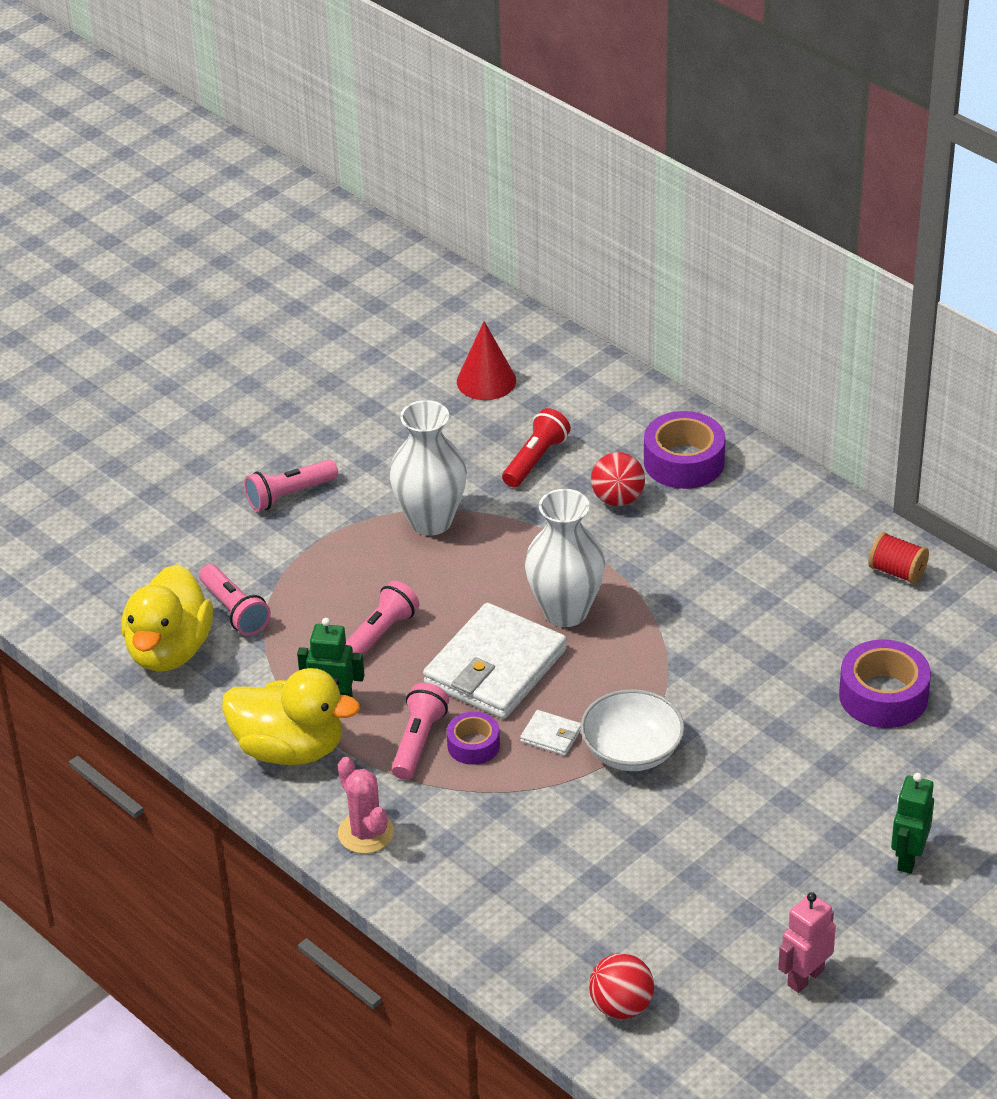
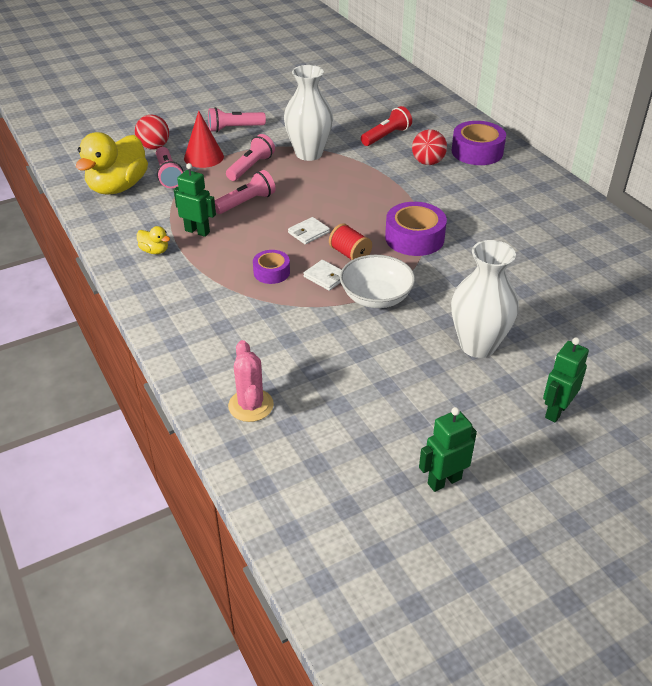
camera: 15 degrees right, 0 degrees up
yellow duck [222,668,360,765] -> yellow duck [137,226,170,254], size x0.42
pink cactus [338,757,394,854] -> pink cactus moved to [228,340,274,422]
pink flashlight [391,683,449,780] -> pink flashlight moved to [226,134,275,181]
white wallet [423,603,567,719] -> white wallet [288,217,330,244], size x0.41
red cone [457,321,516,400] -> red cone moved to [184,111,224,168]
white vase [525,489,605,627] -> white vase moved to [451,240,519,358]
red ball [589,953,654,1019] -> red ball moved to [135,115,169,150]
pink robot [778,892,836,993] -> green robot [419,407,477,492]
purple tape [839,639,931,728] -> purple tape moved to [385,202,447,256]
red spool [868,532,929,584] -> red spool moved to [329,223,372,260]

